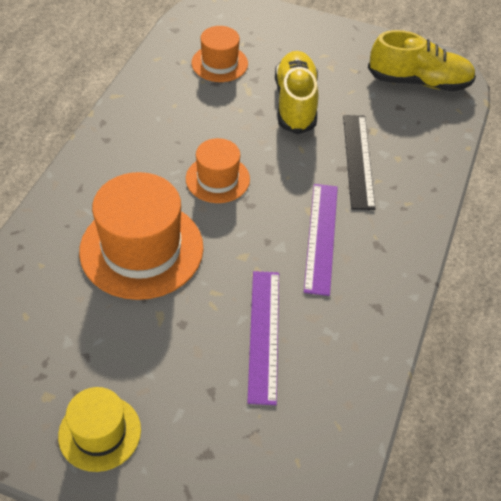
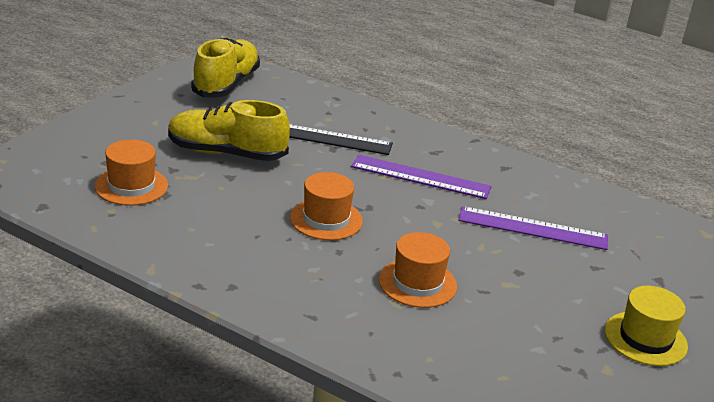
camera: 80 degrees left, 20 degrees down
orange hat [79,172,203,300] -> orange hat [379,232,457,308], size x0.56

